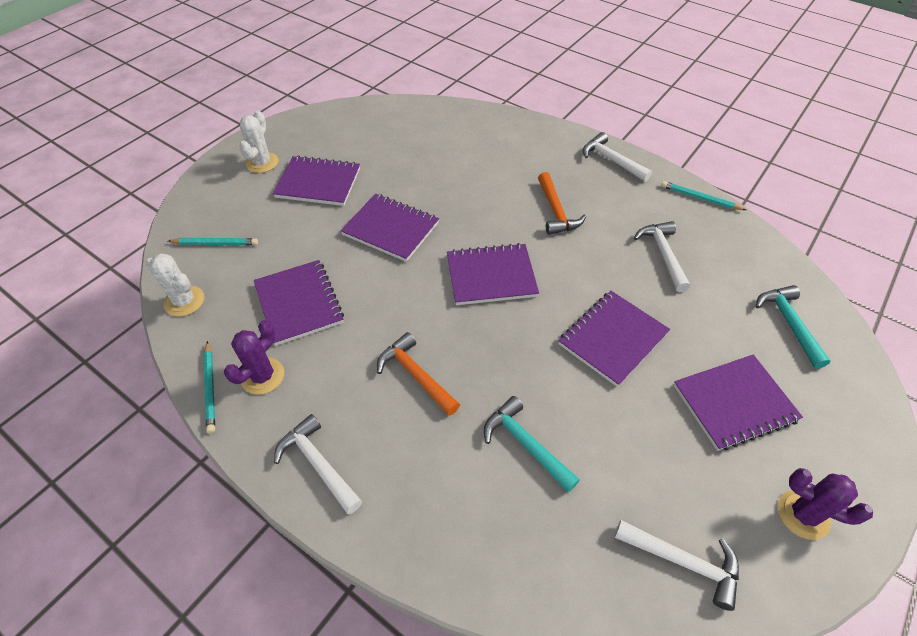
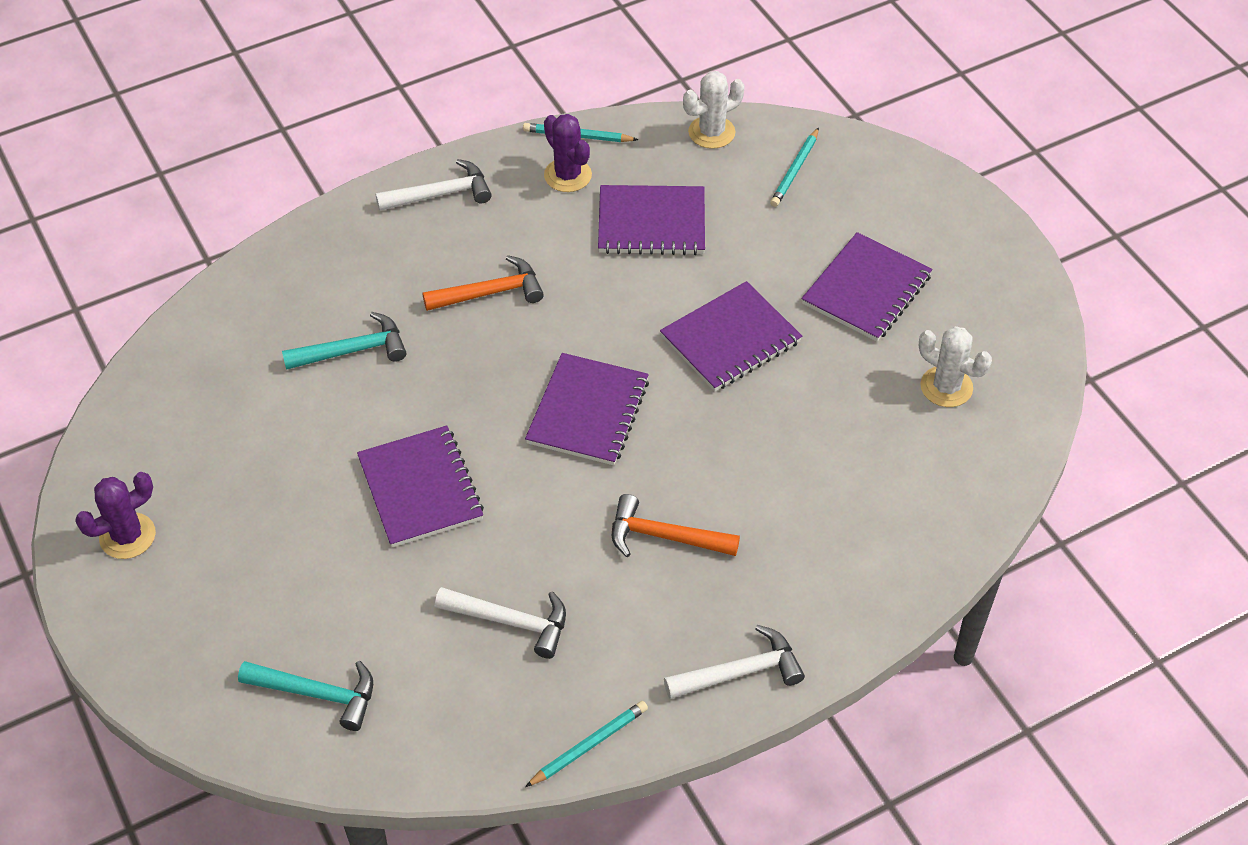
camera: 115 degrees right, 0 degrees up
white cactus [239,110,278,173] -> white cactus moved to [919,326,992,407]
white hammer [614,520,739,611] -> none
purple notebook [673,355,803,451] -> none

